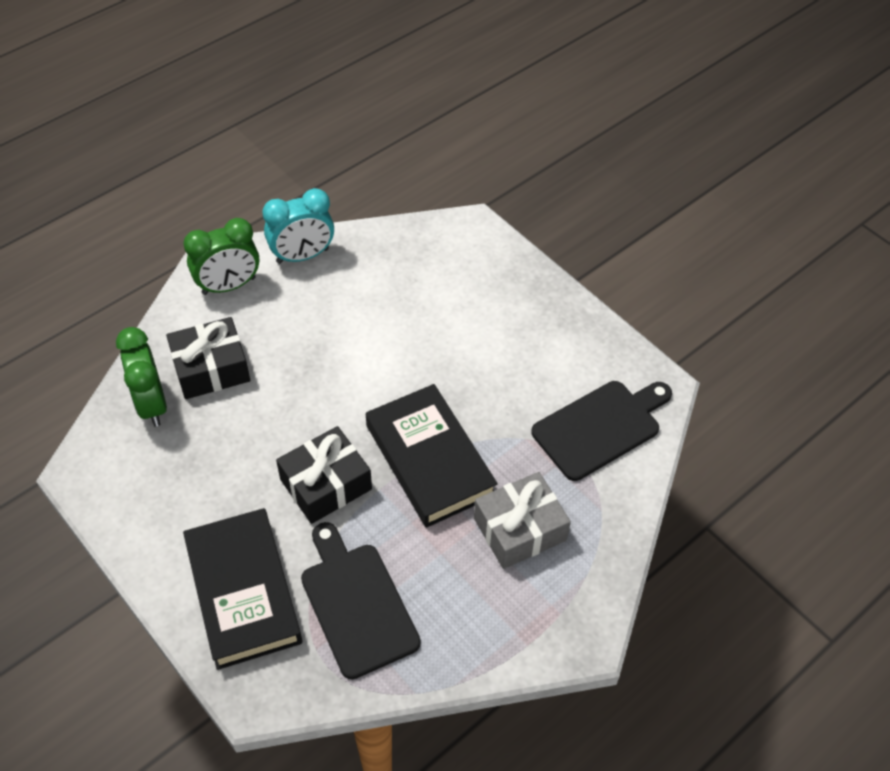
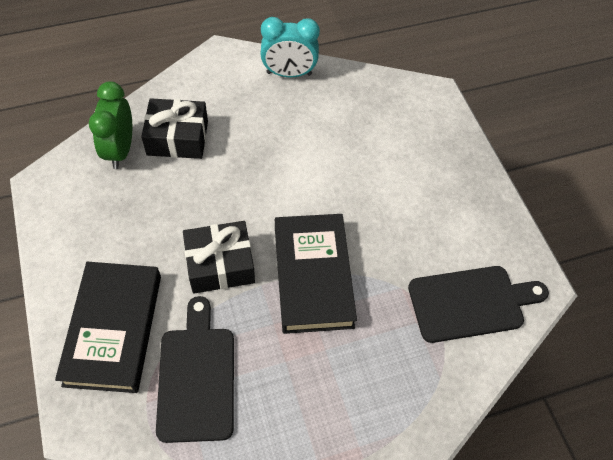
camera: 20 degrees right, 5 degrees up
green clock [183,218,259,295] -> none
grey gift [474,472,571,569] -> none

